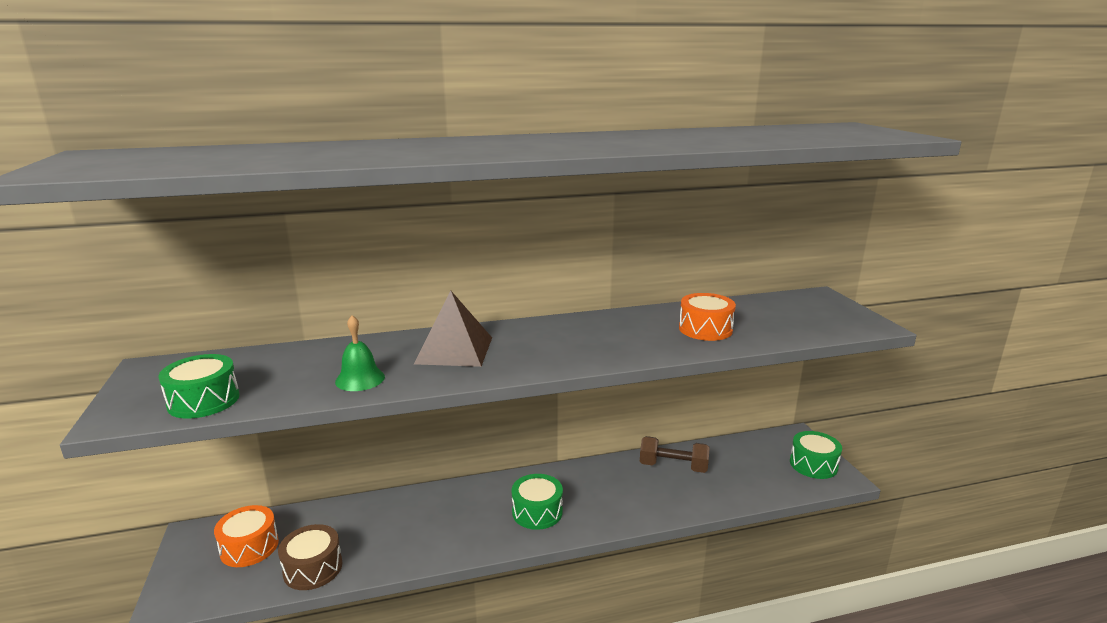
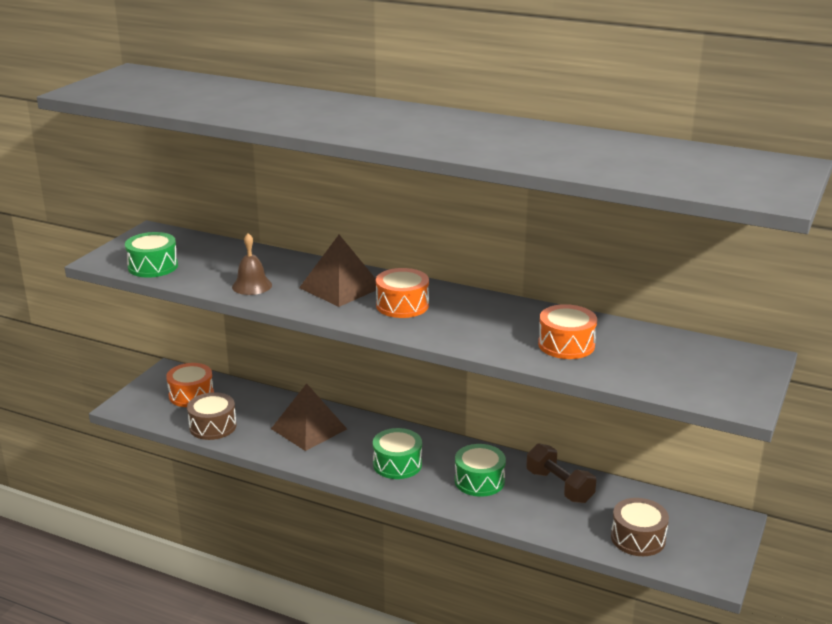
camera: 40 degrees right, 5 degrees up
green bell [335,315,385,391] -> brown bell [232,233,272,295]
green drum [790,431,842,479] -> green drum moved to [455,444,506,497]
none -> brown pyramid [271,383,347,451]
none -> orange drum [376,268,429,318]
none -> brown drum [611,498,669,556]

